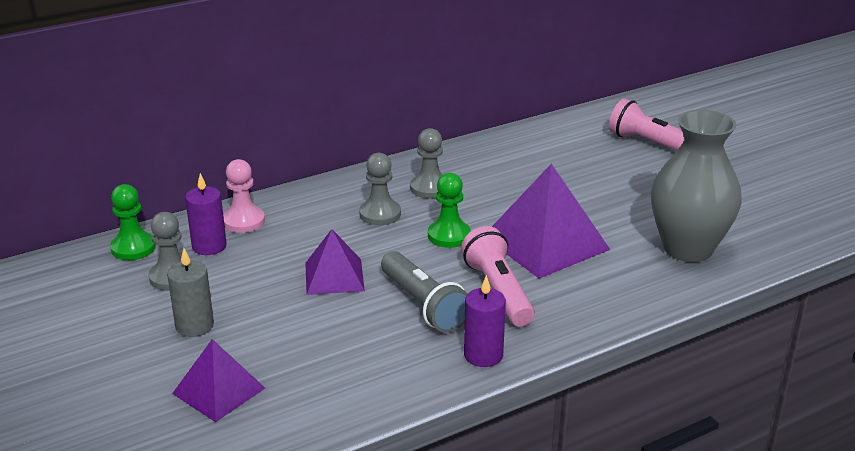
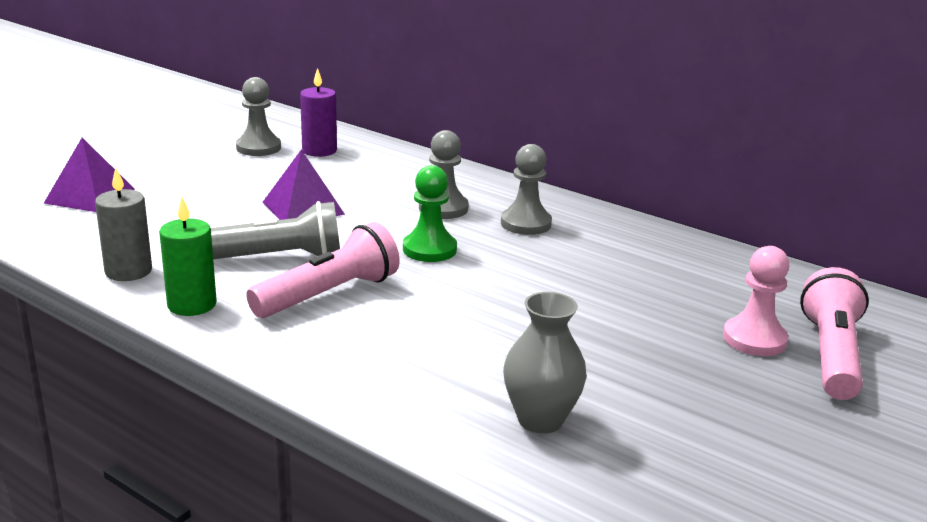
camera: 65 degrees right, 5 degrees down
green pawn [110,184,156,260] -> none
grey candle [167,248,214,337] -> grey candle moved to [95,168,152,281]
pink pawn [223,159,265,233] -> pink pawn moved to [723,246,789,356]
grey flashlight [381,251,468,333] -> grey flashlight turned 135 degrees counterclockwise [211,201,340,259]
purple candle [464,275,506,367] -> green candle [159,197,217,316]
purple pyramid [492,164,610,279] -> none
grey vase [651,110,742,262] -> grey vase [503,292,587,434], size x0.57

